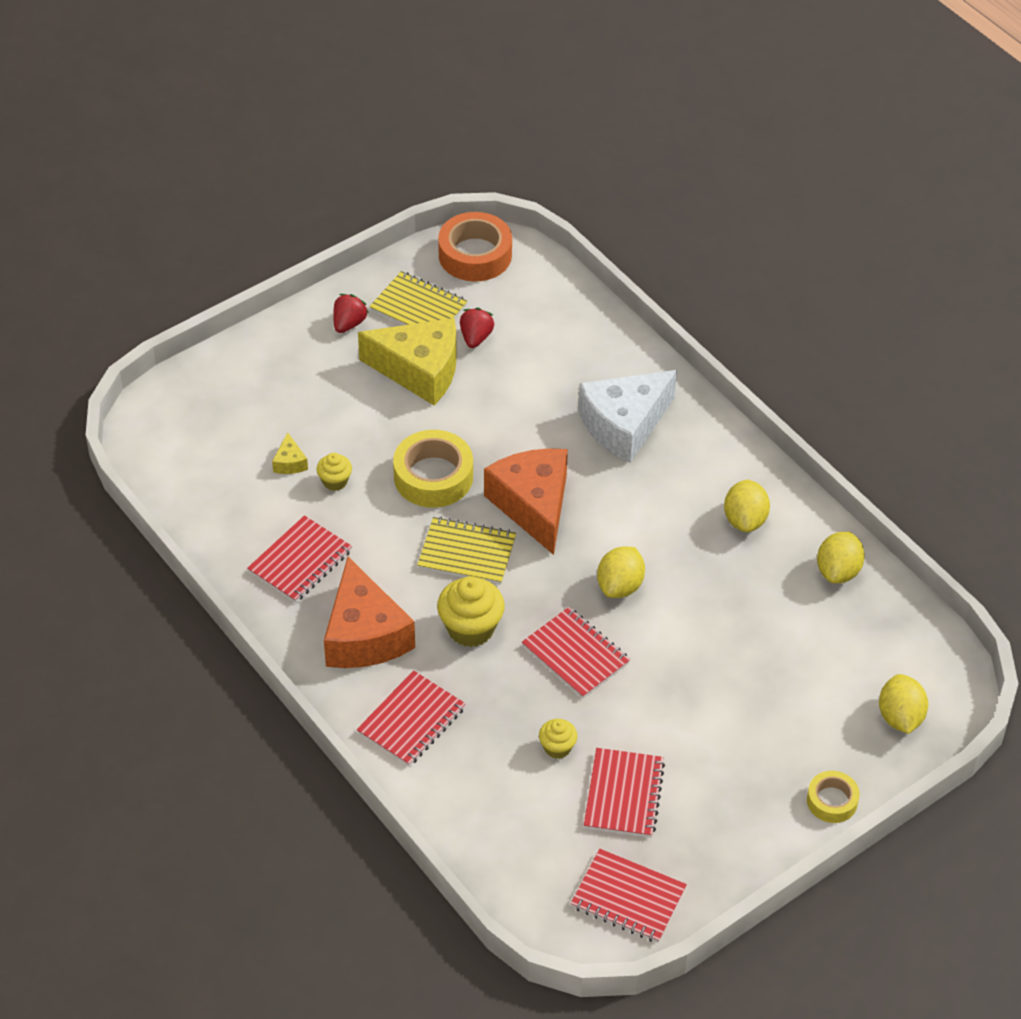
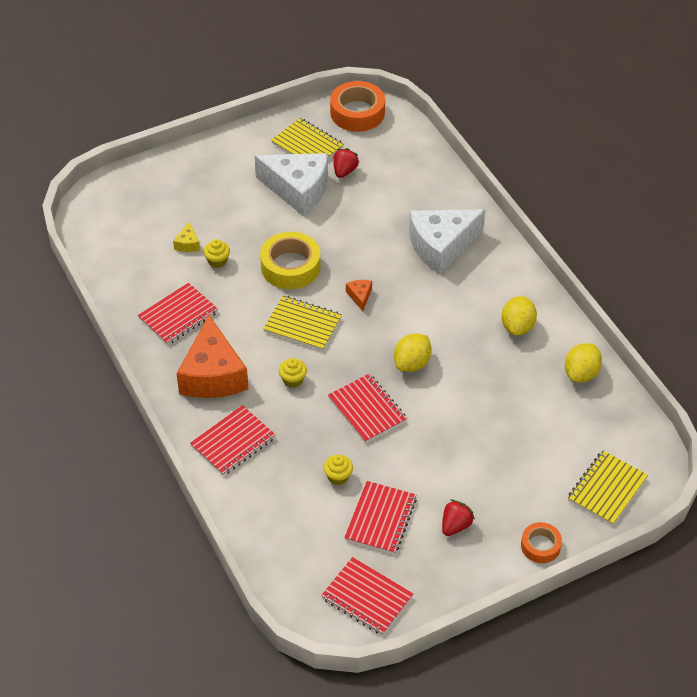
camera: 10 degrees right, 0 degrees up
red strawberry [333,294,369,333] -> red strawberry moved to [442,500,475,536]
yellow cheese [358,318,457,405] -> white cheese [254,153,328,216]
yellow cupcake [437,576,505,647] -> yellow cupcake [279,358,307,388], size x0.56
orange cheese [484,448,568,555] -> orange cheese [346,280,372,311], size x0.40
yellow tape [807,771,860,823] -> orange tape [521,522,562,563]
yellow lemon [879,674,928,734] -> yellow notebook [568,451,648,525]

